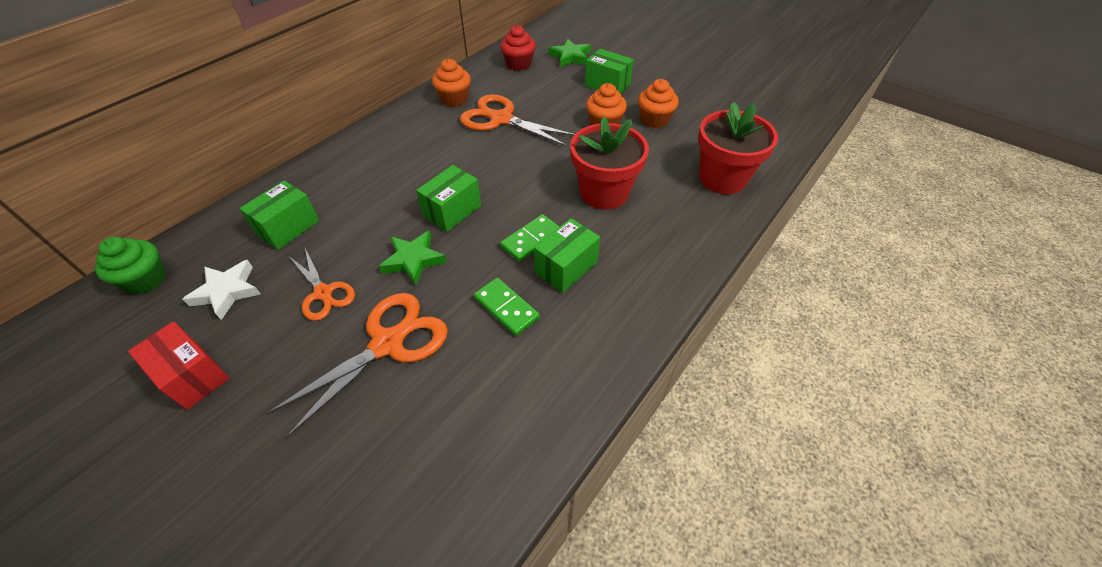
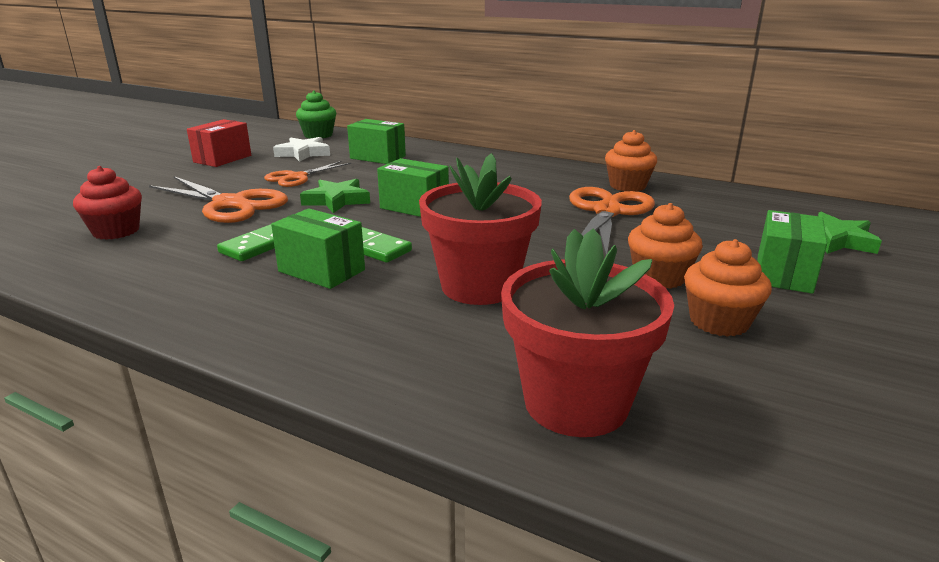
camera: 80 degrees right, 25 degrees down
red cupcake [500,25,536,71] -> red cupcake moved to [73,166,142,240]

